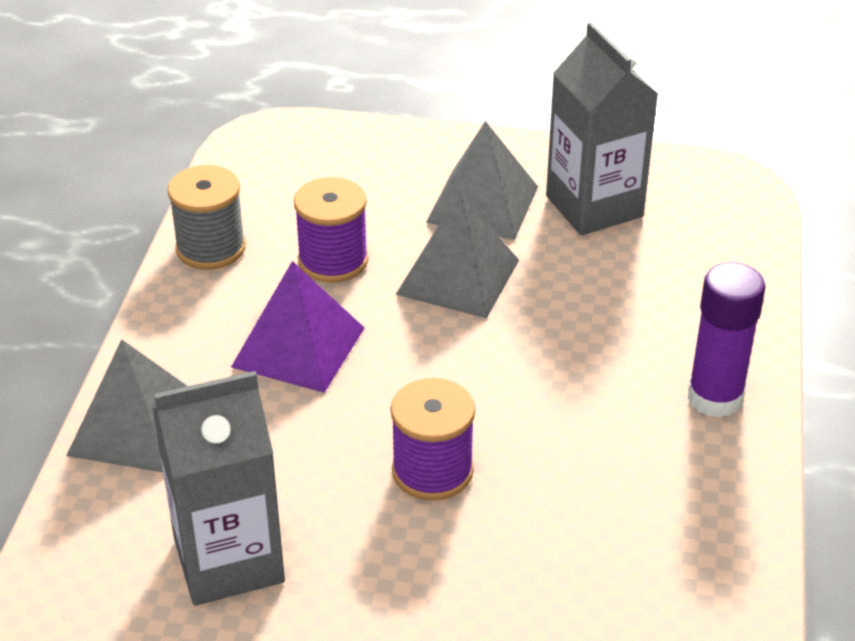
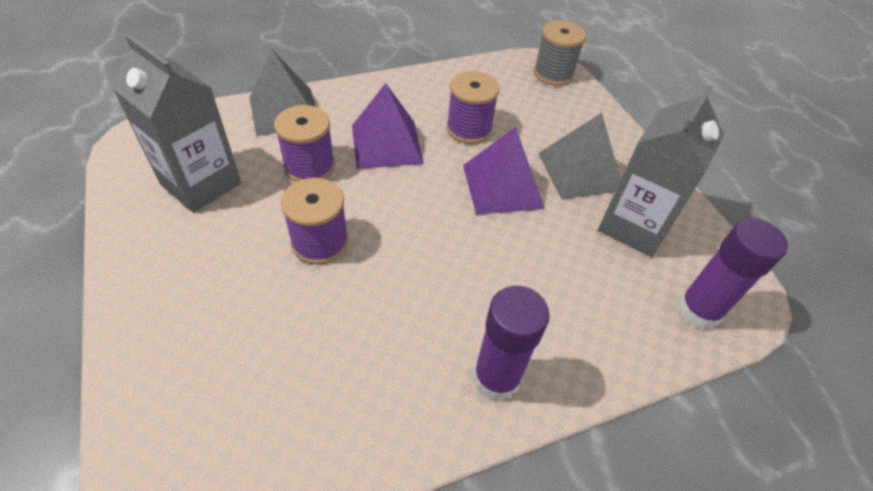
camera: 55 degrees right, 10 degrees up
grey spool [168,165,246,270] -> grey spool moved to [533,21,586,86]
grey pyramid [395,192,519,318] -> purple pyramid [463,127,544,215]
none -> purple spool [274,105,335,182]
none -> purple glue stick [678,218,788,329]

